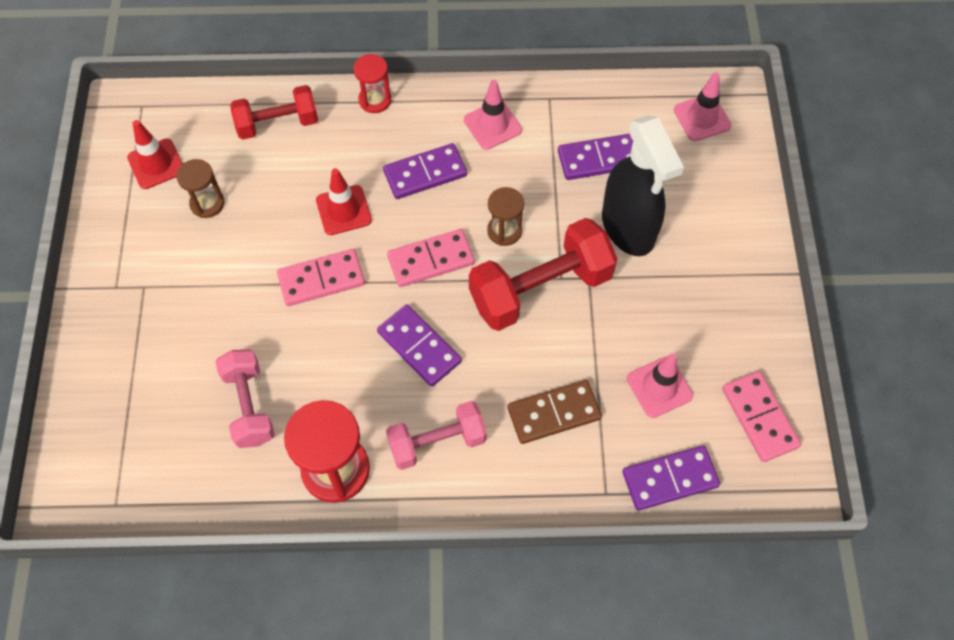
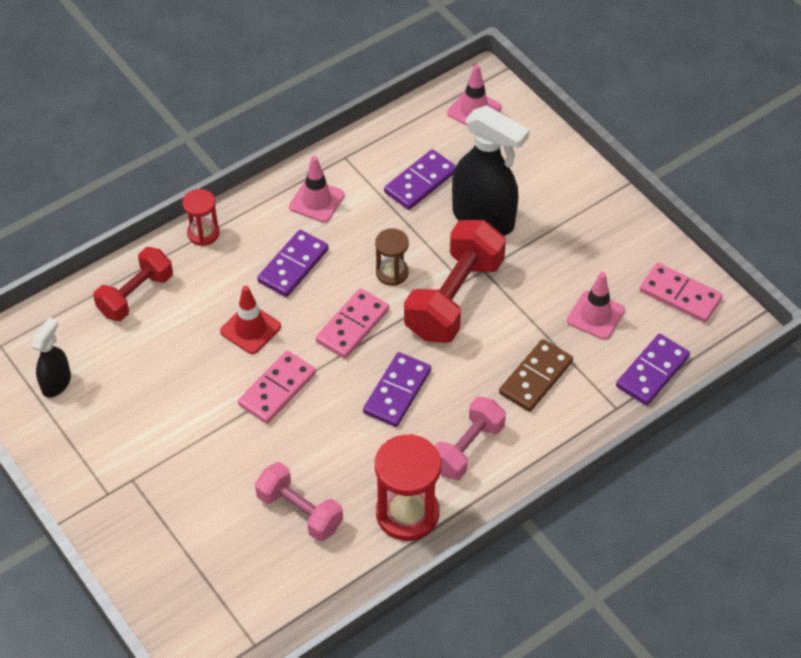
camera: 35 degrees left, 10 degrees down
red traffic cone [127,120,183,189] -> black spray bottle [31,317,71,398]
brown hourglass [177,159,224,218] -> none
purple domino [377,305,462,387] -> purple domino turned 75 degrees counterclockwise [363,352,431,427]

